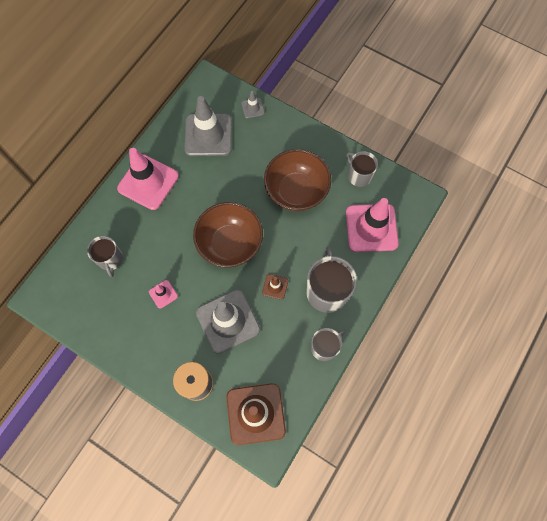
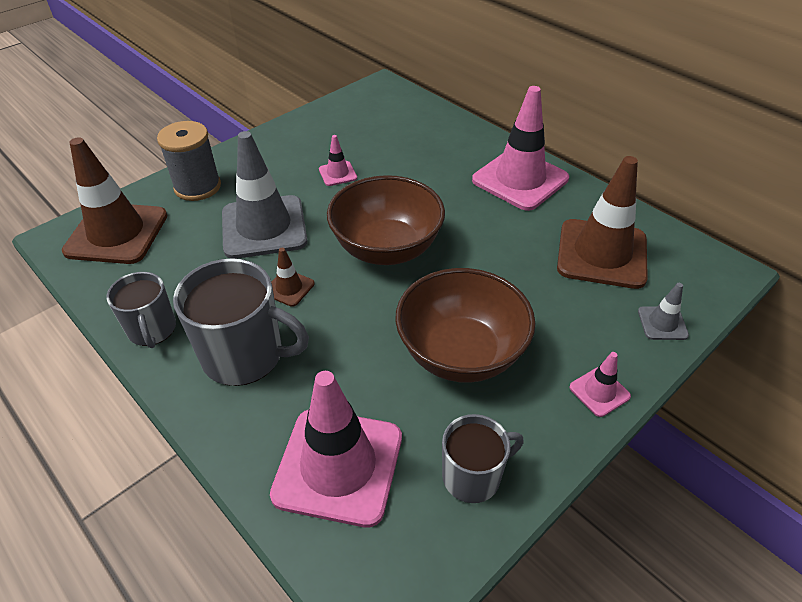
camera: 105 degrees right, 25 degrees down
grey mug [87,236,123,277] -> none
grey traffic cone [184,96,232,156] -> brown traffic cone [557,156,648,289]
none -> pink traffic cone [570,352,631,417]

